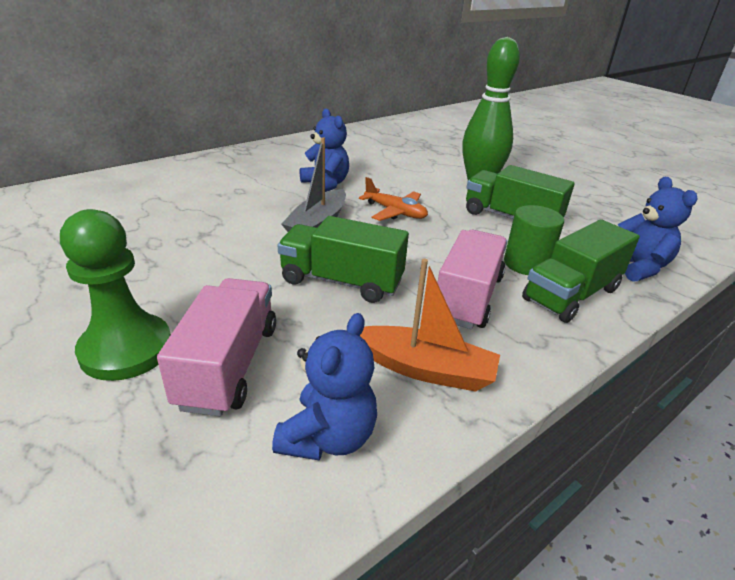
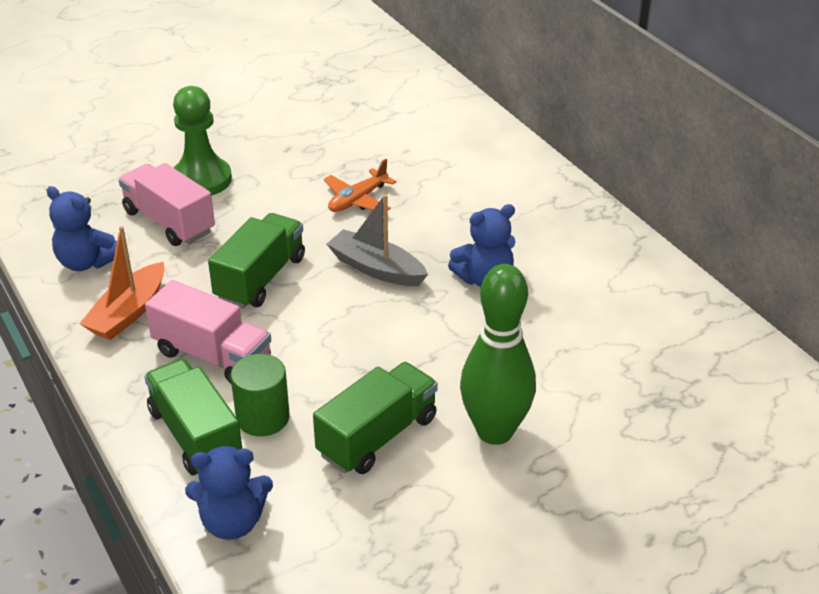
camera: 100 degrees right, 5 degrees up
pink truck [157,278,276,416] -> pink truck turned 150 degrees counterclockwise [119,163,215,246]
orange plane [359,177,428,221] -> orange plane moved to [324,159,396,212]

